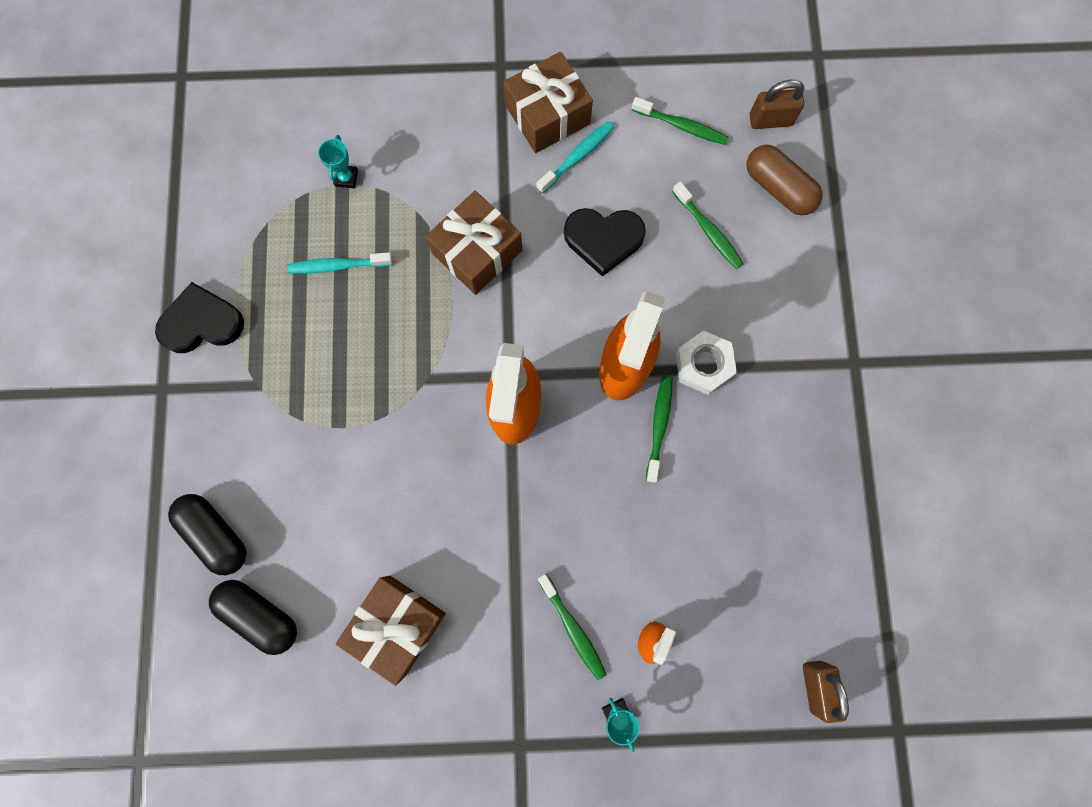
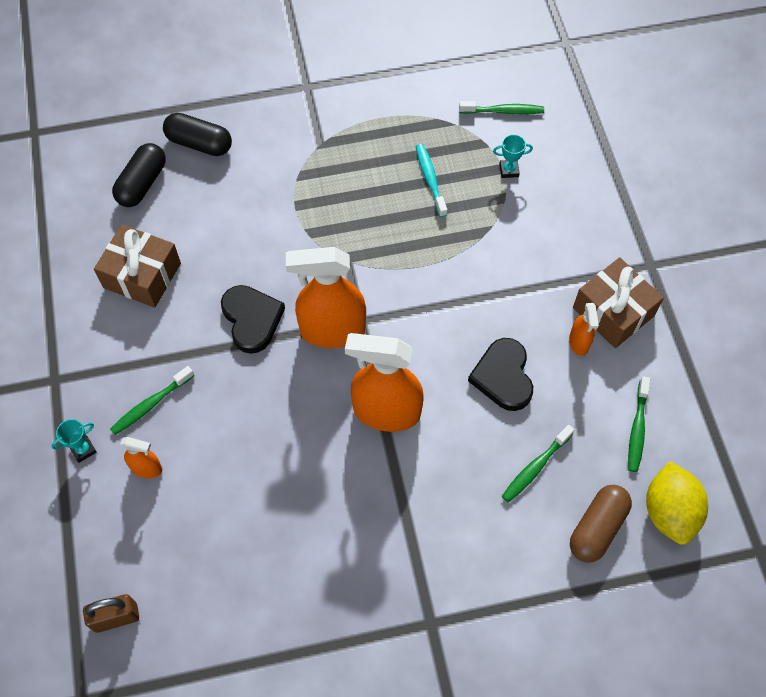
camera: 80 degrees right, 15 degrees down
black heart [155,282,244,353] -> black heart moved to [221,285,285,354]
black capsule [168,494,247,575] -> black capsule turned 75 degrees clockwise [163,113,232,156]
brown gift [426,191,522,295] -> none
turquoise toothbrush [536,121,614,194] -> orange spray bottle [569,303,599,356]
green toothbrush [646,375,672,483] -> green toothbrush moved to [459,101,544,114]
white nut [676,330,737,395] -> none
brown padlock [749,80,804,129] -> yellow lemon [646,461,708,545]

